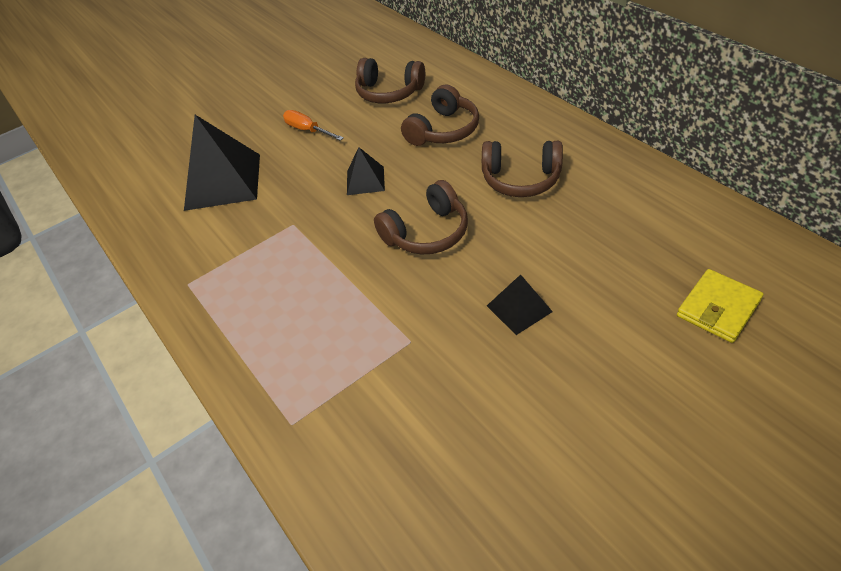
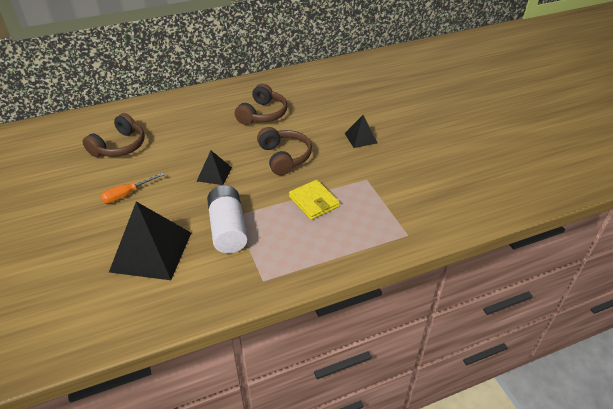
camera: 80 degrees left, 5 degrees down
brown headphones [401,84,479,146] -> none
yellow wallet [677,269,763,343] -> yellow wallet moved to [289,180,340,220]
none -> white battery [207,185,248,253]

